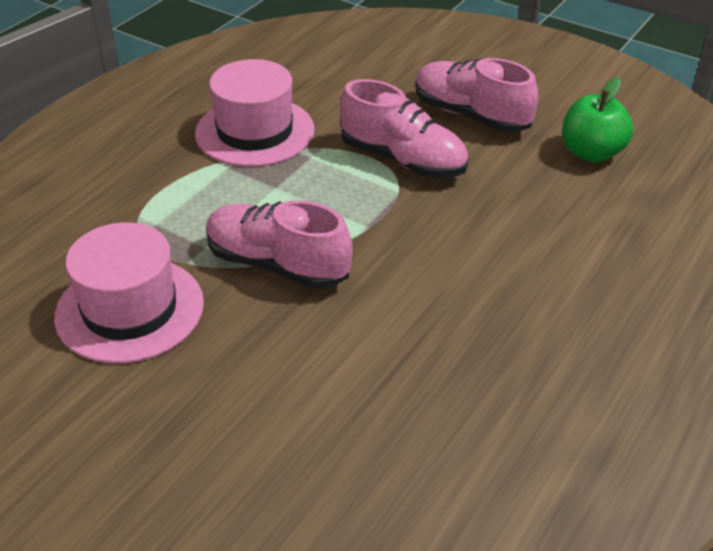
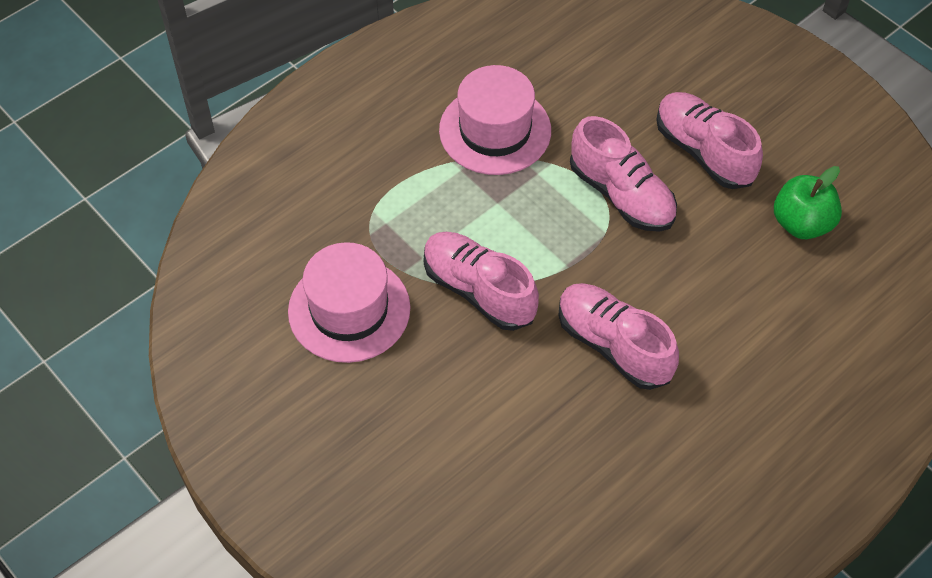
camera: 15 degrees right, 15 degrees up
none -> pink shoe [558,283,679,390]

